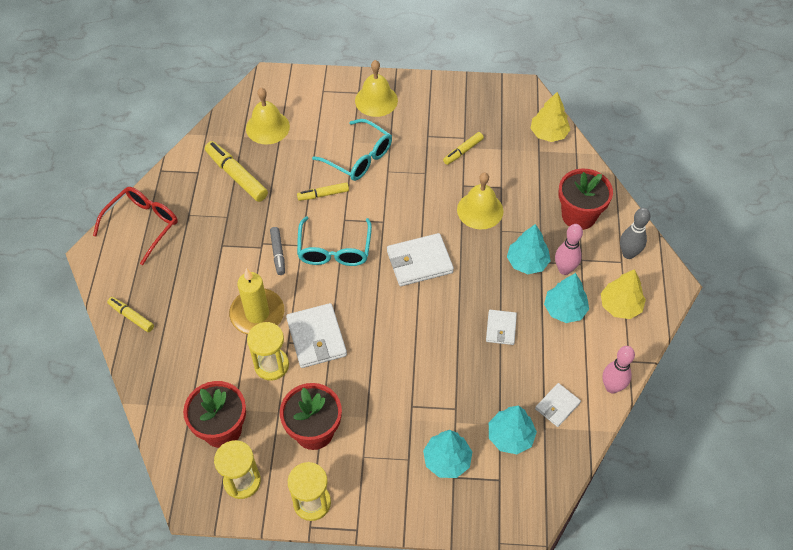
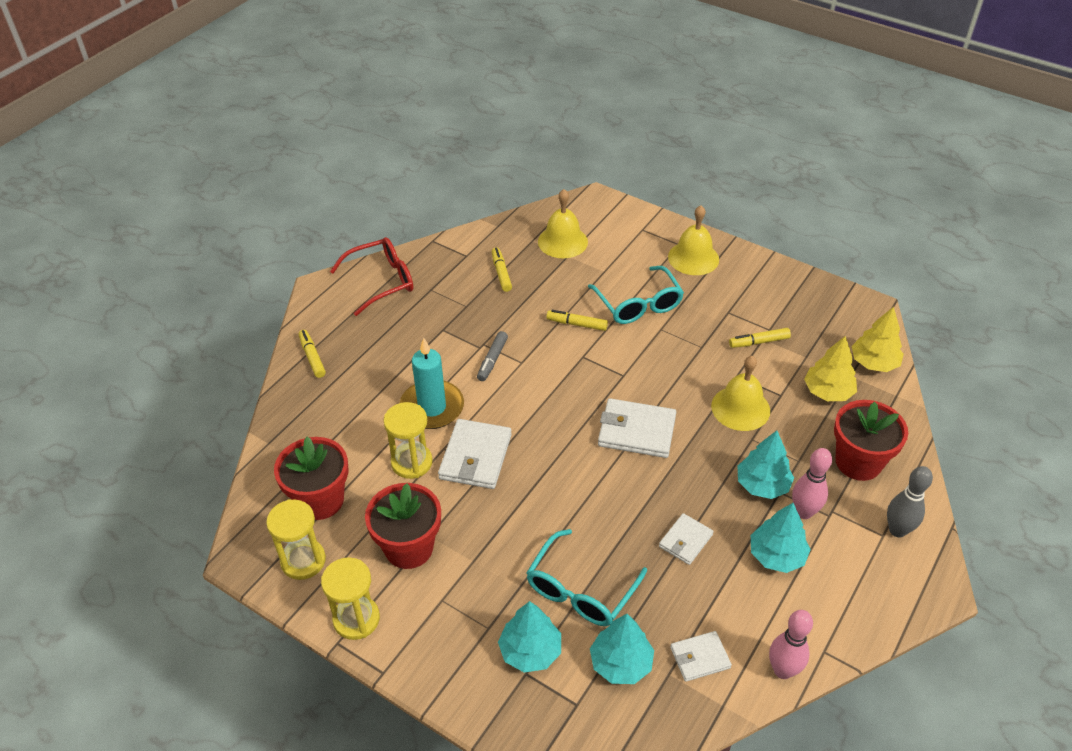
camera: 30 degrees right, 10 degrees down
yellow marker [205,141,268,202] -> yellow marker [492,247,512,292], size x0.59
yellow candle [229,268,284,335] -> turquoise candle [400,338,464,429]
turquoise glasses [297,216,372,266] -> turquoise glasses moved to [526,529,647,626]
yellow tree [601,269,646,319] -> yellow tree moved to [804,336,857,401]

